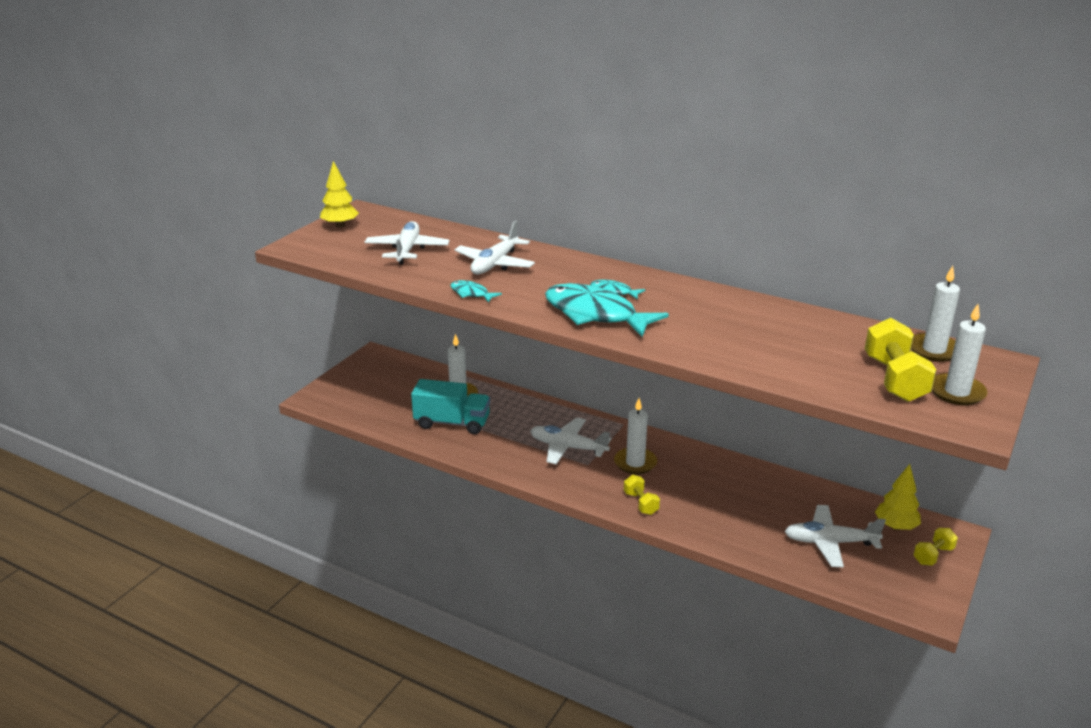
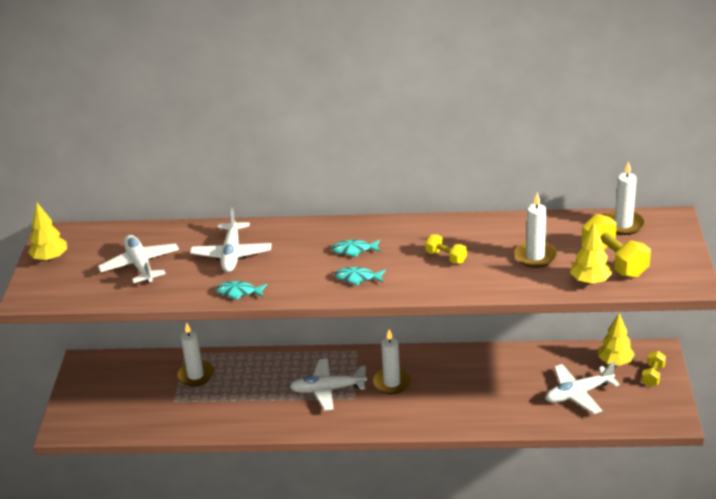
camera: 25 degrees left, 5 degrees up
turquoise truck [411,379,490,434] -> none
turquoise fish [545,283,669,337] -> turquoise fish [335,267,386,285], size x0.45
yellow dumbbell [624,475,660,515] -> yellow dumbbell moved to [425,234,467,264]
white candle [932,304,988,405] -> white candle moved to [514,192,557,267]
none -> yellow tree [570,222,612,284]

